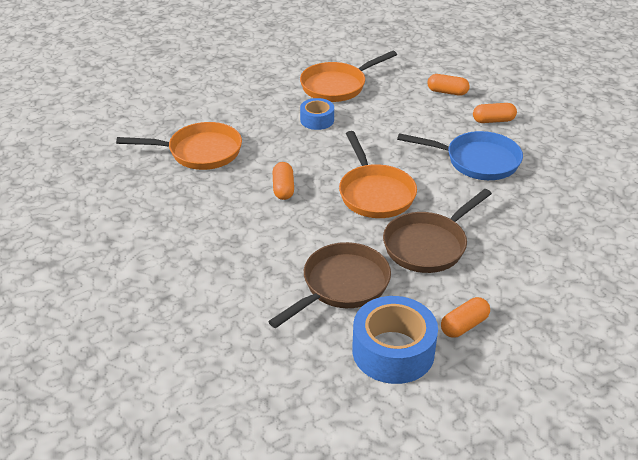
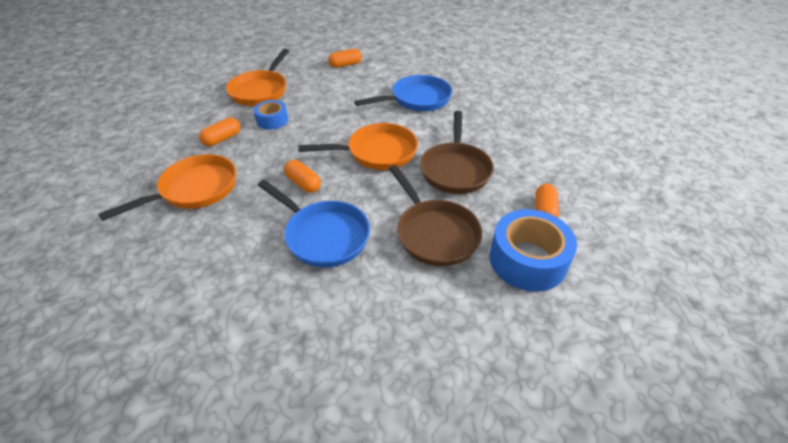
camera: 40 degrees left, 5 degrees up
brown pan [268,242,391,328] -> brown pan turned 150 degrees clockwise [389,165,482,266]
orange pan [339,131,417,218] -> orange pan turned 45 degrees counterclockwise [298,123,418,170]
orange capsule [473,103,517,123] -> orange capsule moved to [199,118,240,146]
none -> blue pan [258,180,370,268]

